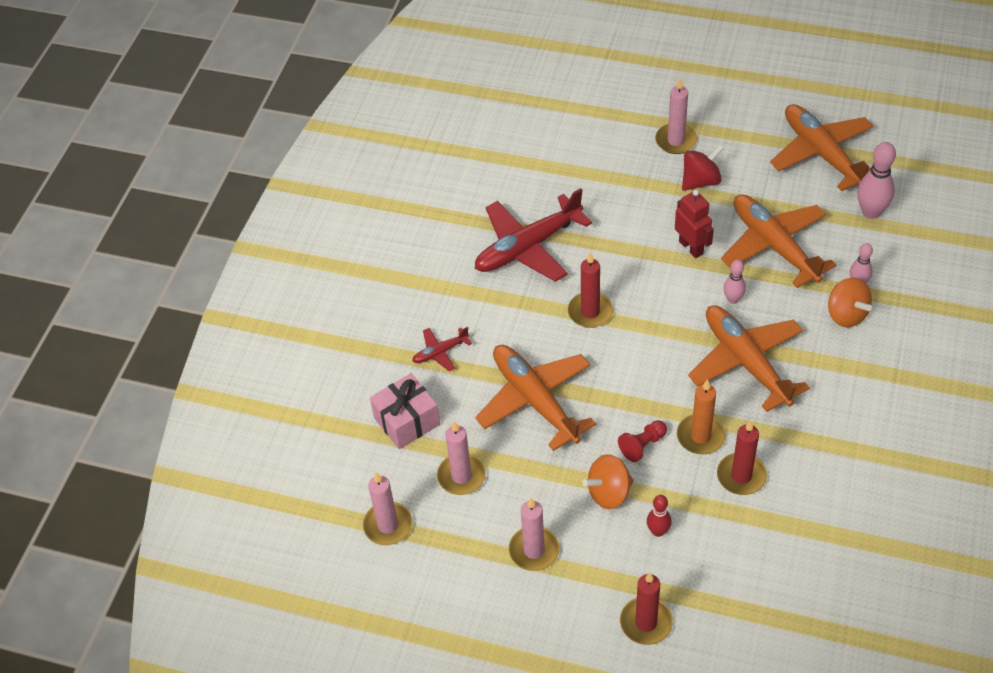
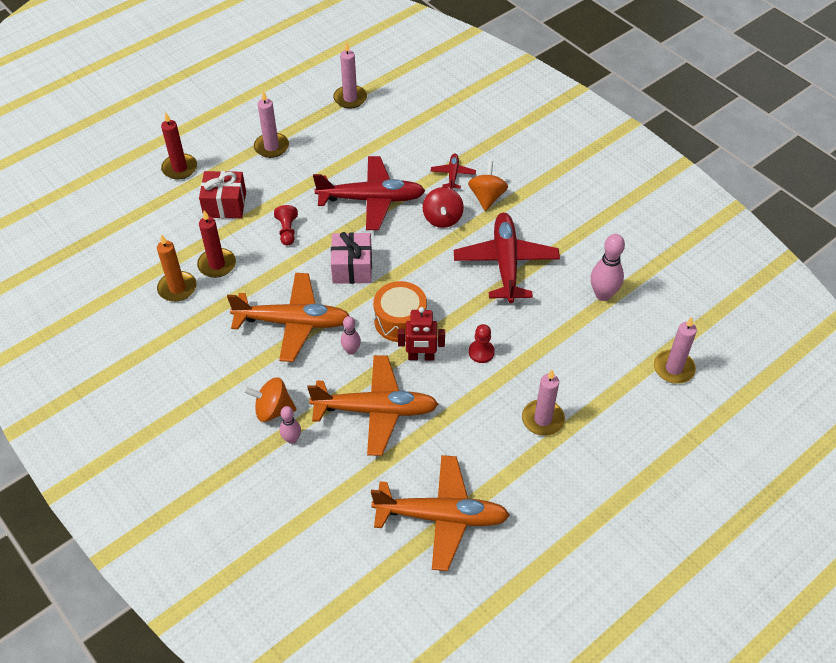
camera: 120 degrees right, 0 degrees up
pink gift [370,373,440,449] -> pink gift moved to [331,232,372,284]
pink candle [437,421,486,495] -> pink candle moved to [654,317,697,384]
orange plane [475,345,596,451] -> red plane [313,156,425,230]
red candle [568,252,613,328] -> none
orange spinning top [583,454,634,509] -> orange spinning top moved to [468,161,508,211]
red bowling pin [647,495,672,537] -> red gift [199,171,246,218]
orange candle [677,379,726,454] -> orange candle moved to [157,234,197,302]
red spinning top [682,144,724,191] -> red spinning top moved to [423,187,464,228]
pink bowling pin [857,142,896,219] -> pink bowling pin moved to [591,234,625,301]
none -> orange drum [373,281,427,342]
none -> red pawn [469,324,495,363]

